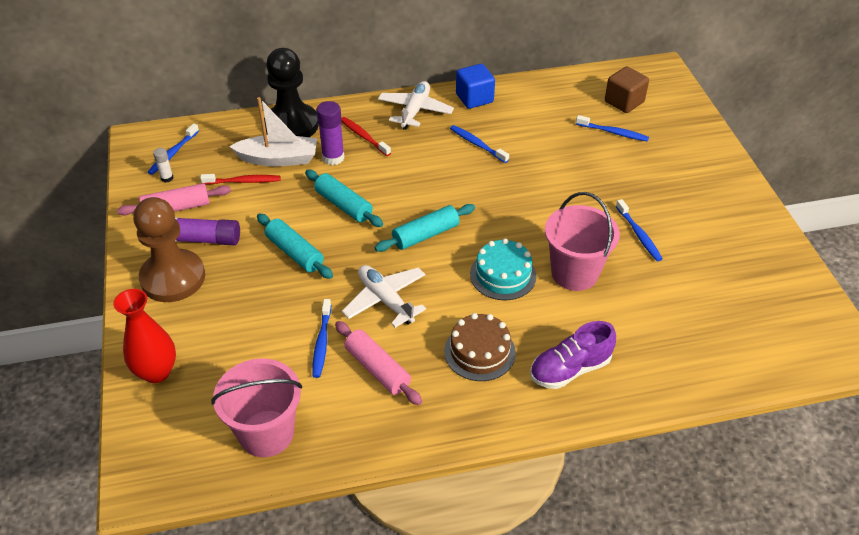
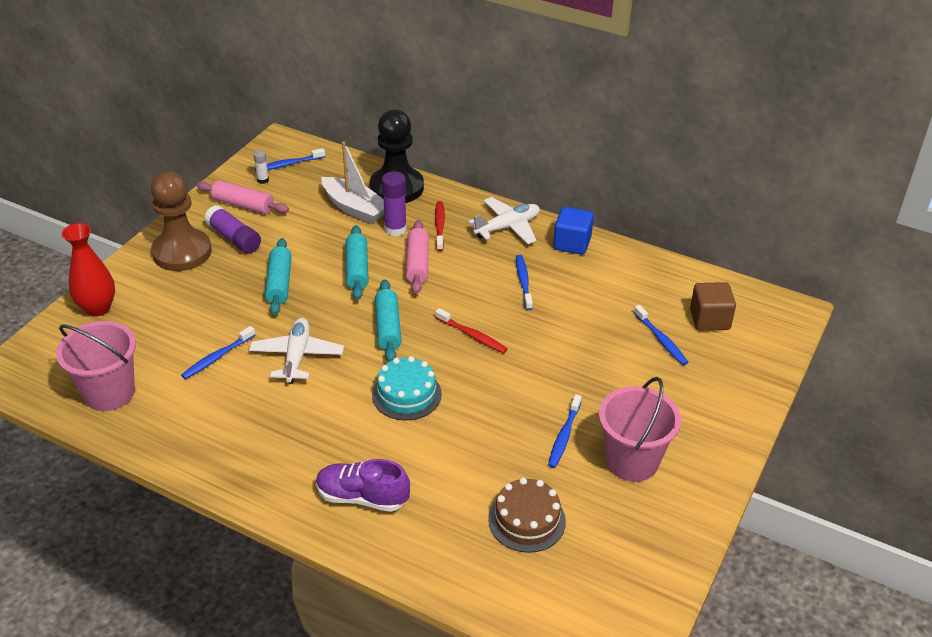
camera: 40 degrees right, 5 degrees down
red toothbrush [200,174,281,185] -> red toothbrush moved to [435,308,507,353]
pink rolling pin [335,321,422,405] -> pink rolling pin moved to [406,220,429,294]
turquoise rolling pin [374,204,475,252] -> turquoise rolling pin turned 75 degrees clockwise [375,279,402,362]
brown cake [444,313,516,381] -> brown cake moved to [488,478,566,553]
pink bucket [545,192,620,291] -> pink bucket moved to [599,377,681,482]

